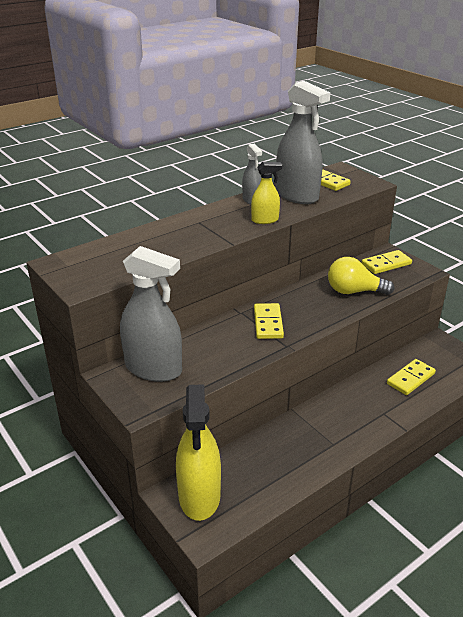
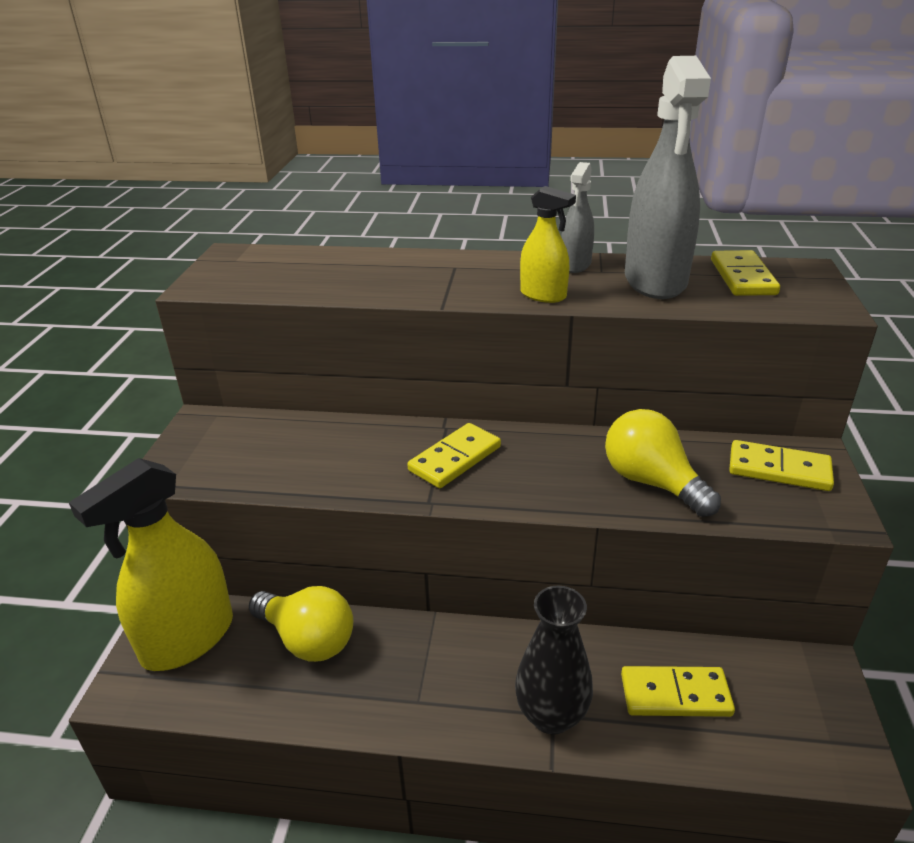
camera: 45 degrees right, 0 degrees up
grey spray bottle [120,246,182,382] -> none
none -> yellow light bulb [249,586,353,662]
none -> black vase [515,586,593,735]

